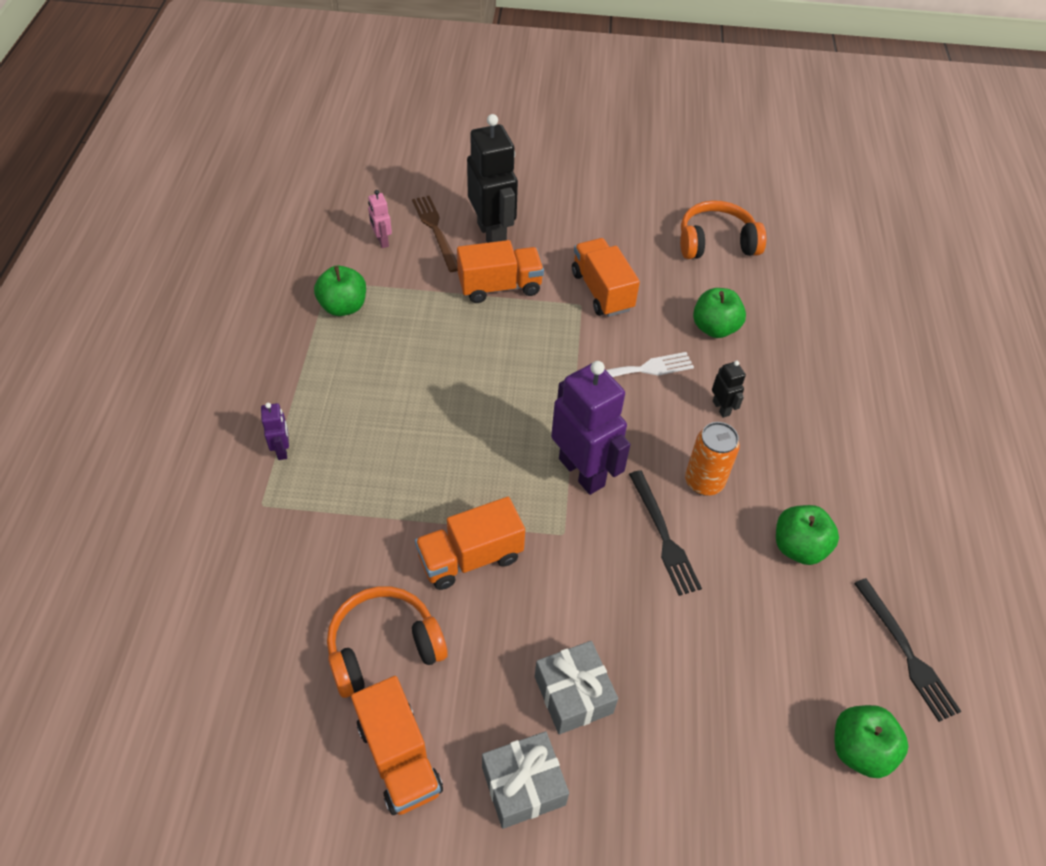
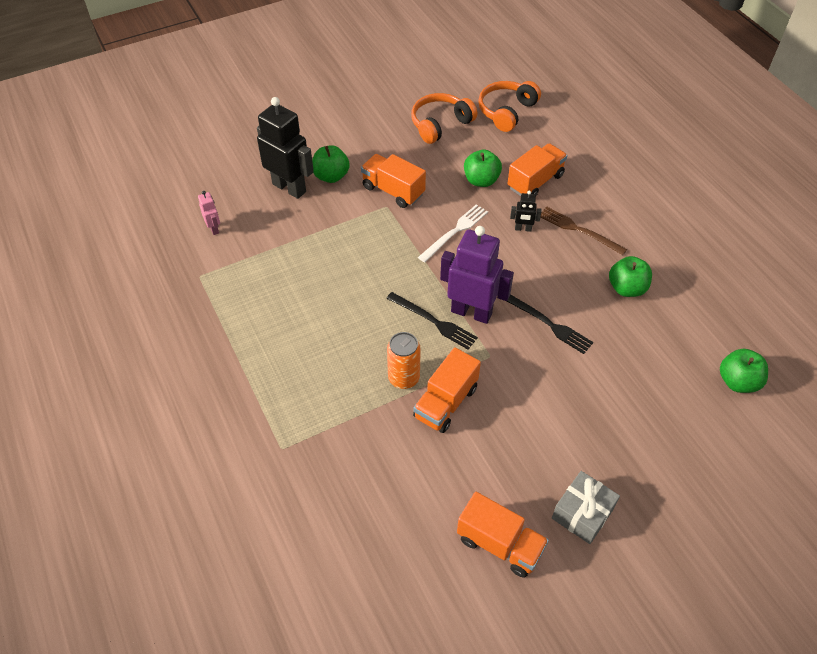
camera: 30 degrees left, 0 degrees up
purple robot [261,402,289,460] -> none
green apple [314,266,366,316] -> green apple moved to [312,145,350,183]
orange headphones [327,586,448,698] -> orange headphones moved to [478,81,541,132]
pink robot [368,190,392,248] -> pink robot turned 150 degrees counterclockwise [198,191,220,235]
brown fork [412,196,458,272] -> brown fork moved to [541,207,627,255]
orange truck [457,240,544,303] -> orange truck moved to [507,143,567,196]
grey gift [535,641,618,735] -> none
orange can [685,422,740,496] -> orange can moved to [387,332,421,389]
black robot [712,361,746,418] -> black robot turned 150 degrees clockwise [510,191,542,232]
black fork [854,578,961,722] -> black fork moved to [386,292,478,349]

